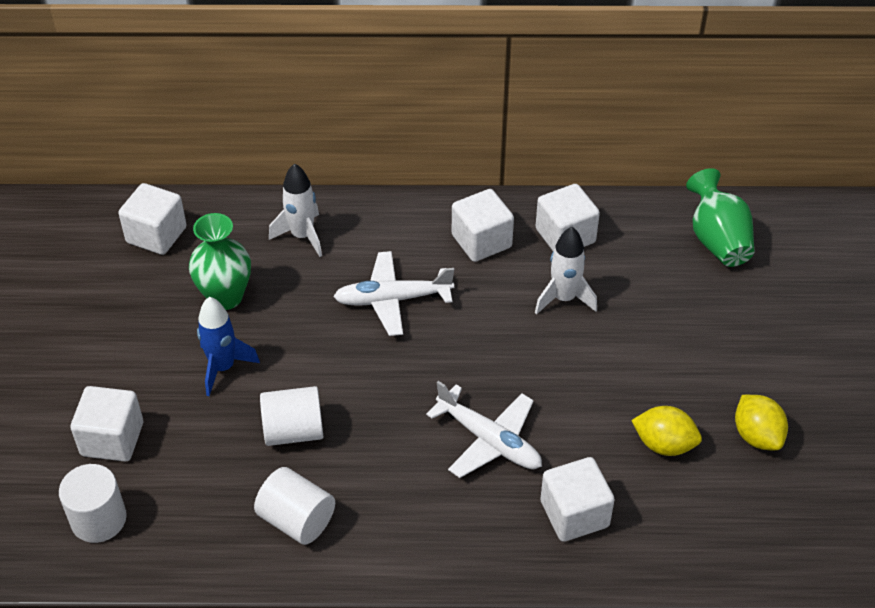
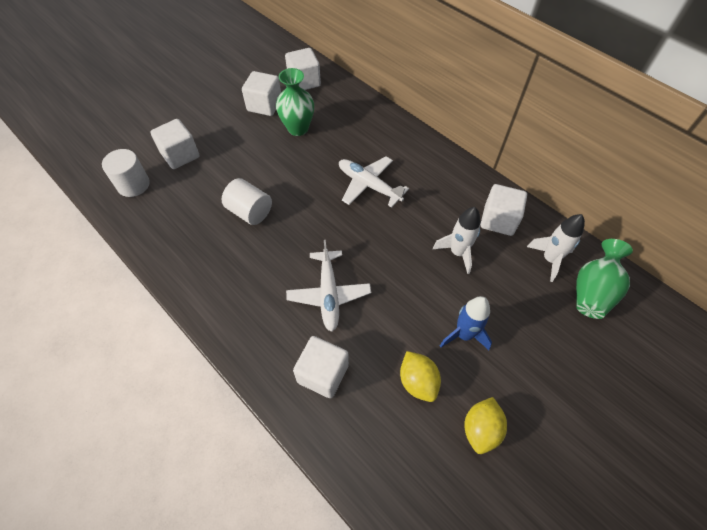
camera: 45 degrees right, 10 degrees up
blue rocket [197,297,260,396] -> blue rocket moved to [440,296,492,350]
white cylinder [254,467,335,545] -> none
white rocket [269,163,322,257] -> white rocket moved to [527,214,585,282]
white cube [452,189,514,262] -> white cube moved to [242,71,281,116]

